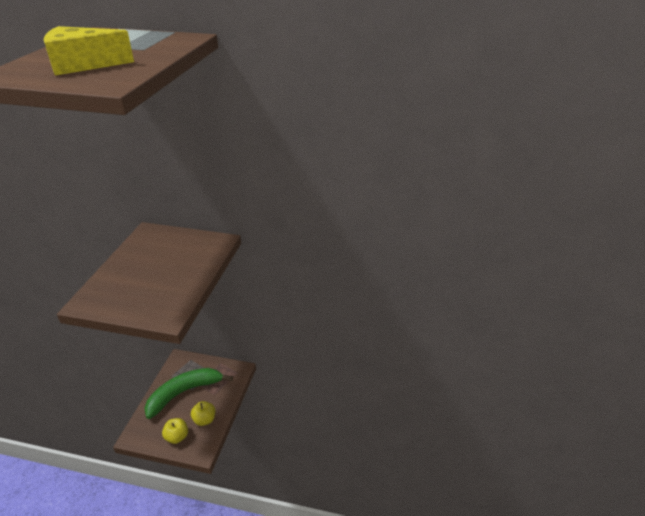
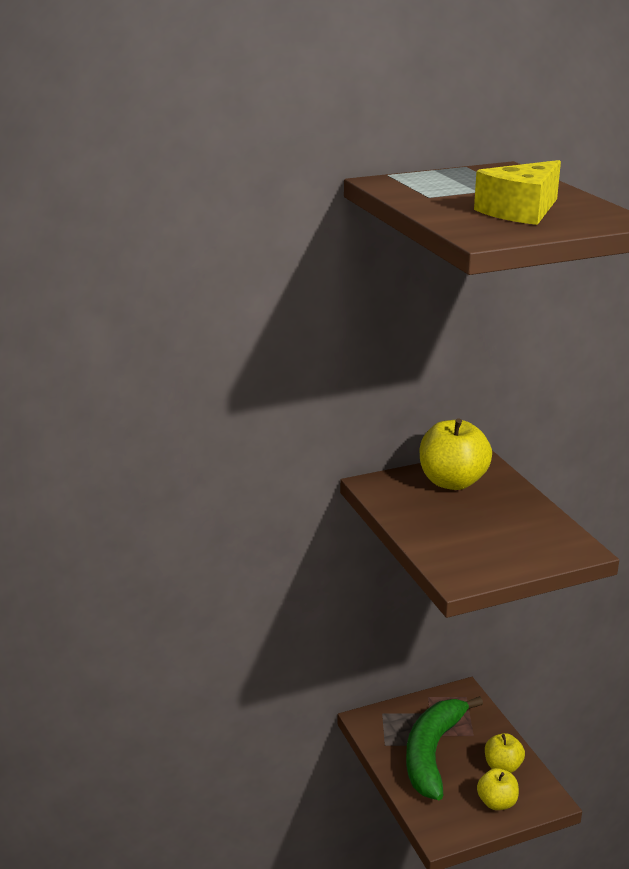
camera: 35 degrees left, 10 degrees down
none -> yellow apple [420,418,492,490]

